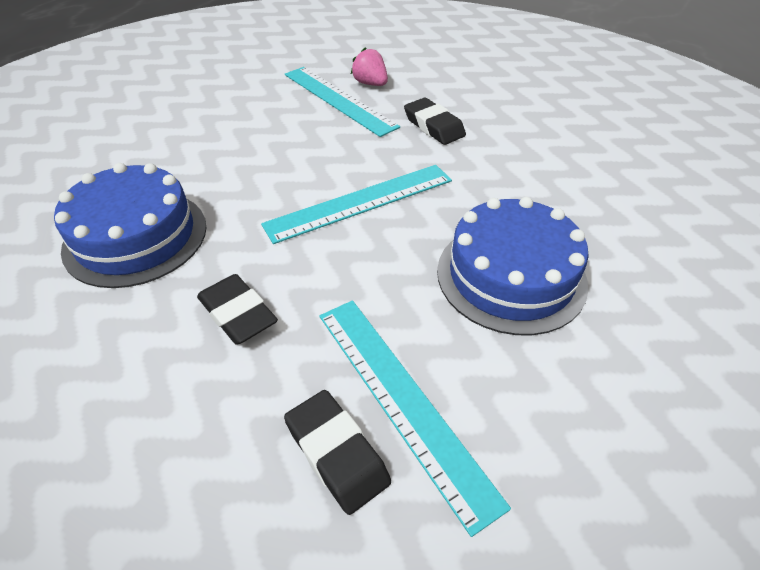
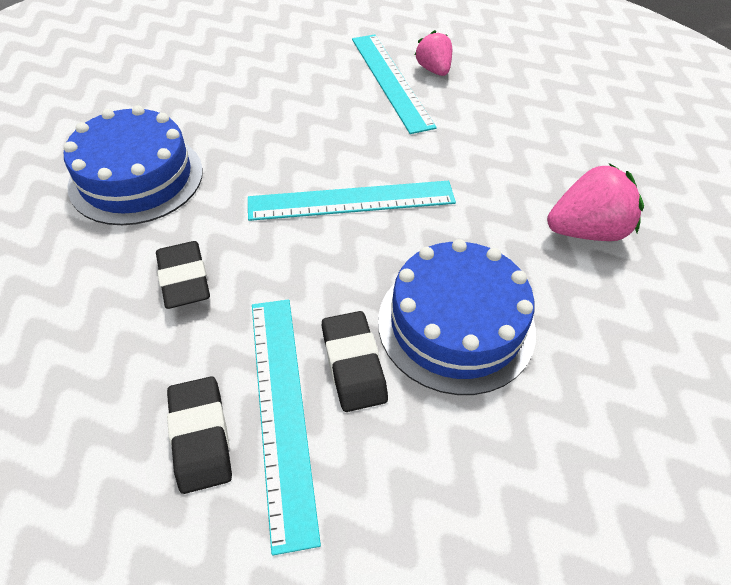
camera: 20 degrees right, 5 degrees up
black eraser [404,98,466,145] -> black eraser moved to [322,311,388,412]
none -> pink strawberry [547,163,644,241]

